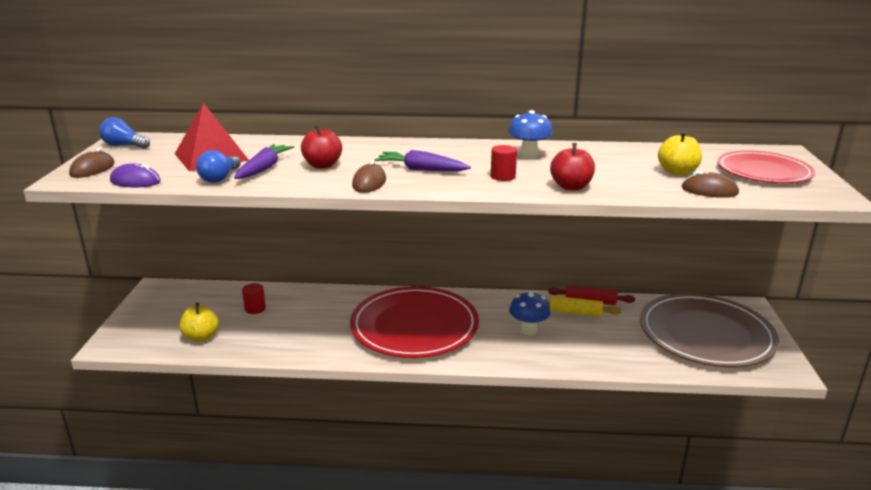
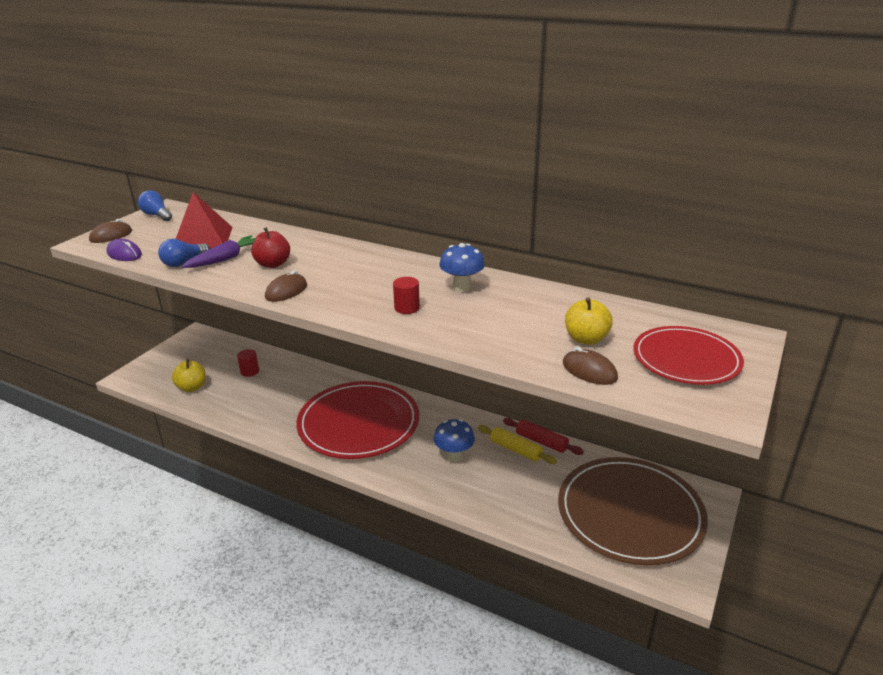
camera: 25 degrees right, 5 degrees up
purple carrot [374,150,471,171] -> none
red apple [550,143,595,191] -> none

